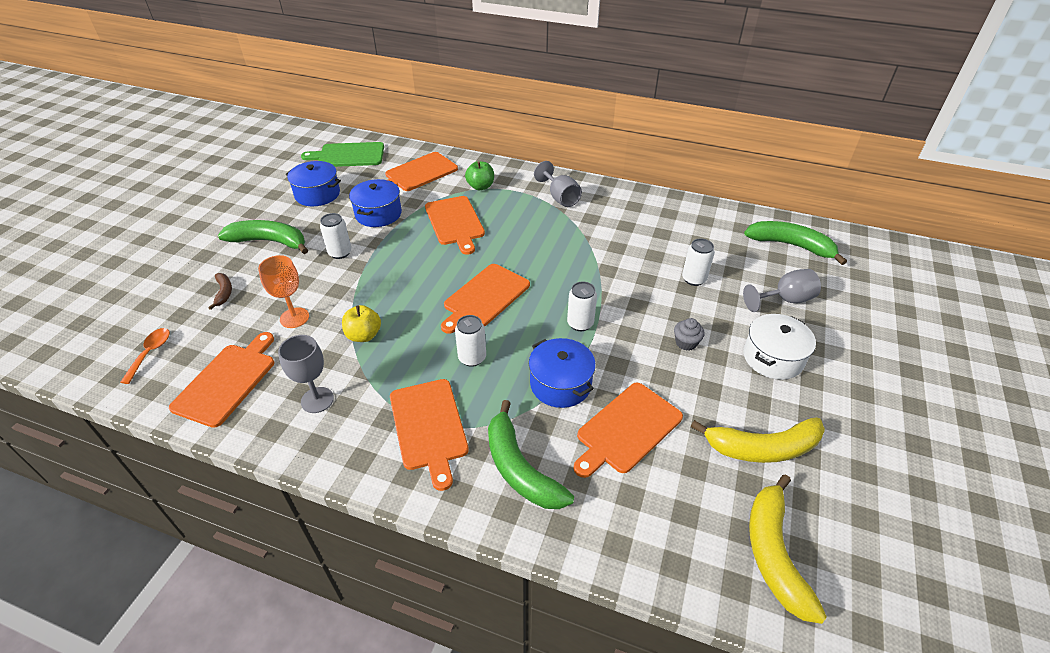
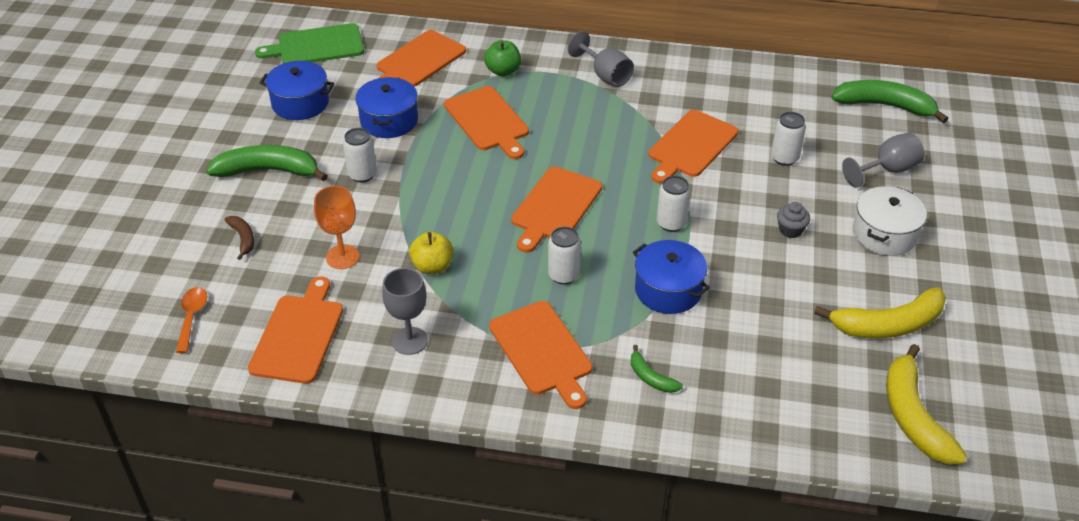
camera: 10 degrees left, 0 degrees up
green banana [488,400,574,509] -> green banana [631,345,683,393], size x0.50
orange cutting board [573,383,683,478] -> orange cutting board moved to [649,110,738,184]

